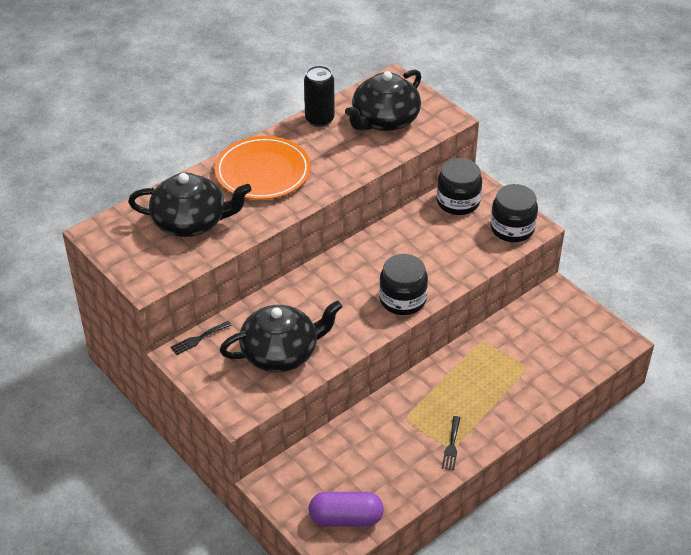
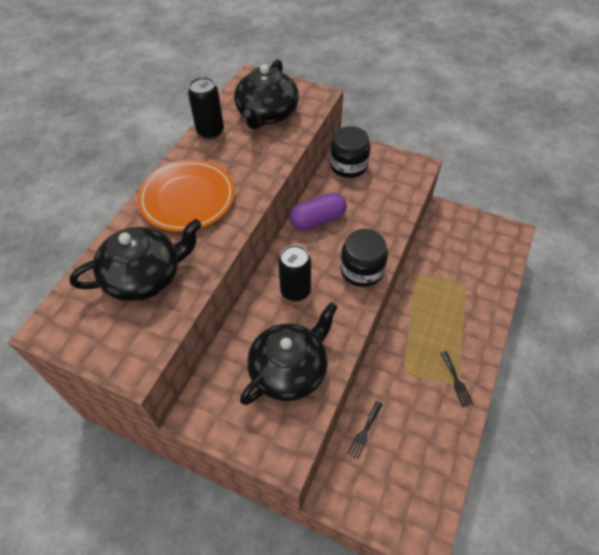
camera: 25 degrees left, 10 degrees up
black fork [171,321,232,355] -> black fork moved to [347,401,383,460]
purple capsule [309,492,384,527] -> purple capsule moved to [290,192,347,231]
black jar [490,184,538,242] -> none
none -> black can [278,245,311,301]

